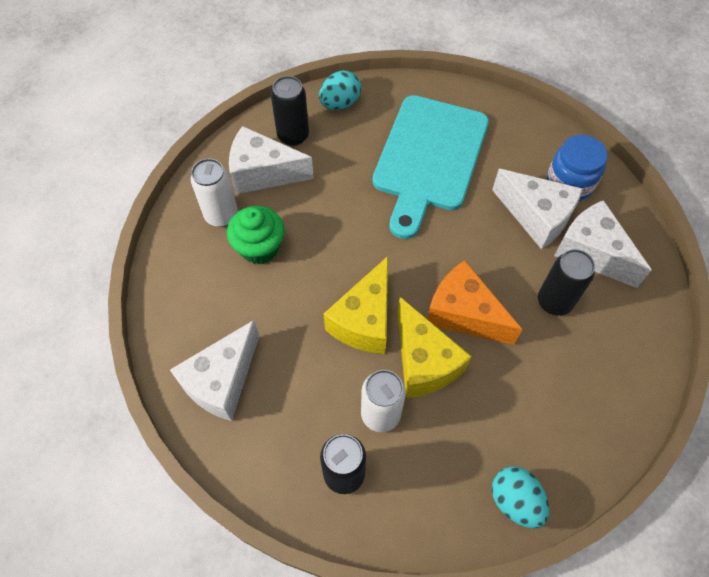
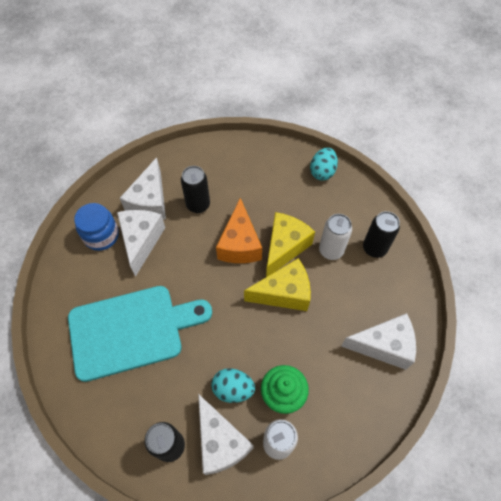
camera: 125 degrees left, 0 degrees up
turquoise egg [319,70,361,110] -> turquoise egg moved to [211,368,255,403]

